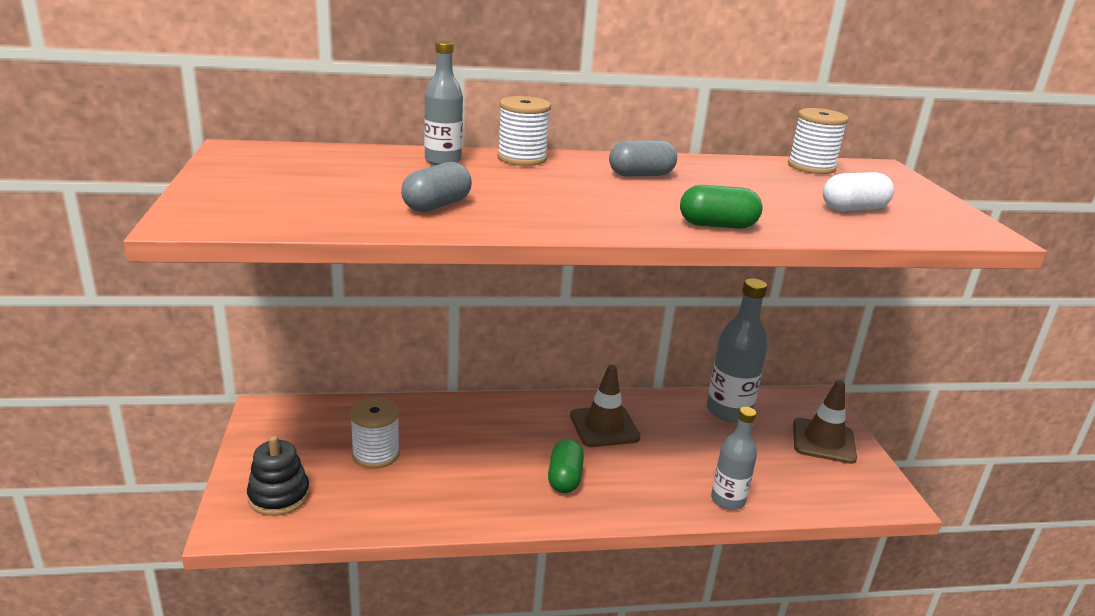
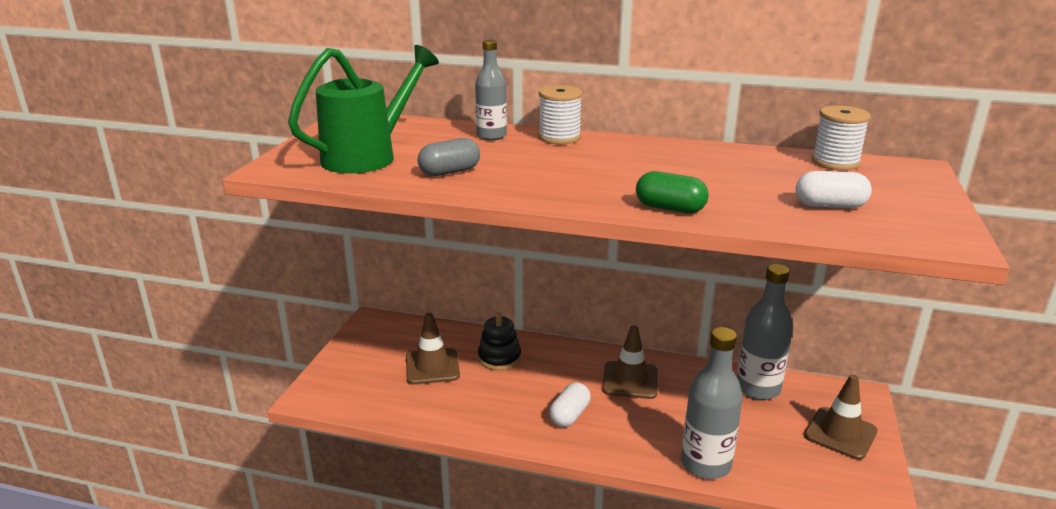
camera: 25 degrees right, 0 degrees up
black stacking toy [247,436,310,516] -> black stacking toy moved to [478,312,521,370]
white spool [350,397,400,469] -> brown traffic cone [406,313,460,385]
green capsule [548,439,584,493] -> white capsule [549,382,591,427]
grey capsule [609,140,677,177] -> none
grey bottle [711,407,757,510] -> grey bottle [681,327,743,479], size x1.55
none -> green watering can [288,45,439,174]

